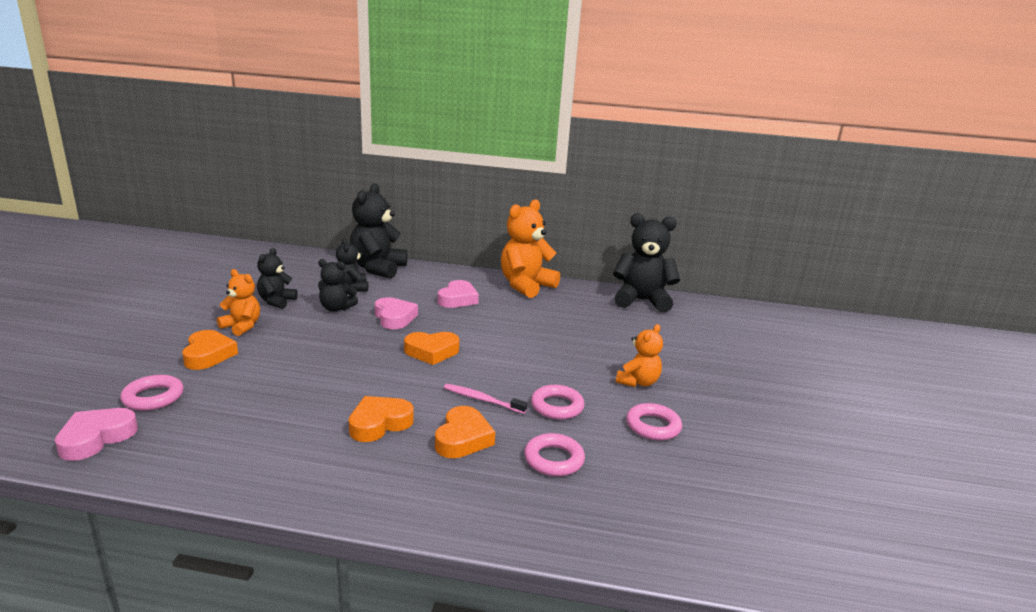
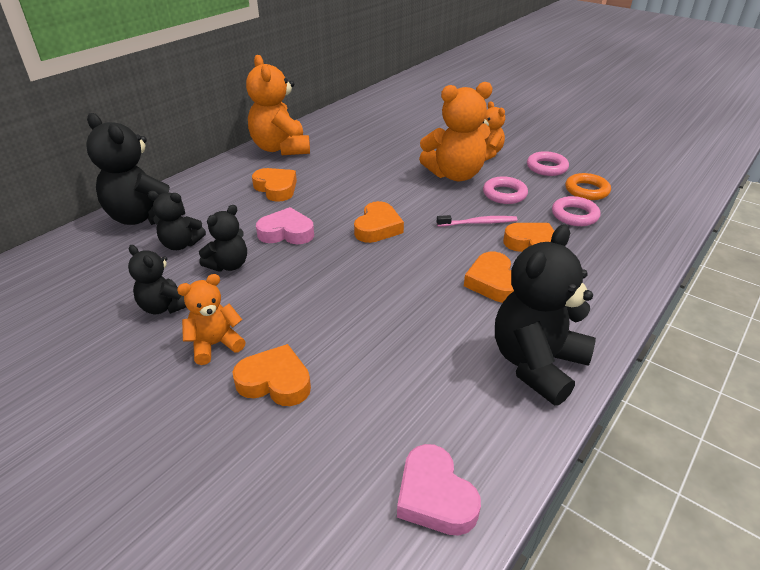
camera: 60 degrees left, 15 degrees up
pink ring [120,375,184,411] -> none
pink heart [438,280,479,308] -> orange heart [252,168,297,202]
pink toothbrush [444,384,527,414] -> pink toothbrush turned 150 degrees counterclockwise [437,215,517,226]
black teddy bear [613,213,680,312] -> black teddy bear moved to [495,224,596,406]
none -> orange teddy bear [419,82,493,181]
none -> orange ring [565,173,611,200]

